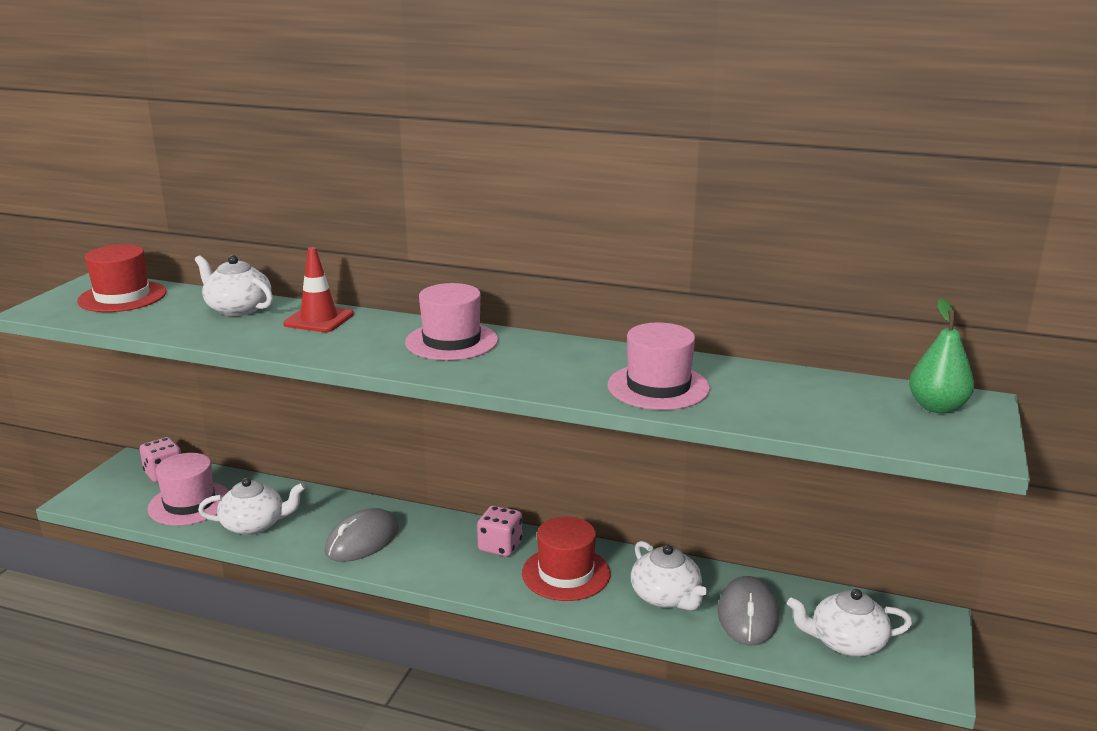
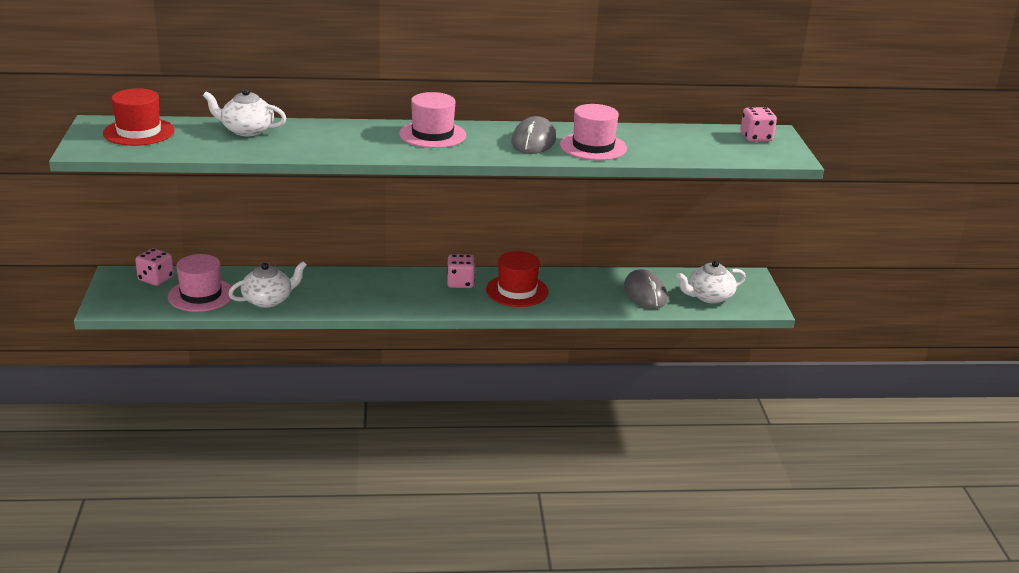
camera: 25 degrees left, 5 degrees up
red traffic cone [283,247,354,332] -> none
grey mouse [325,508,399,562] -> grey mouse moved to [511,116,556,154]
white teapot [631,541,707,611] -> none
green pear [909,298,974,413] -> pink dice [740,107,777,142]

